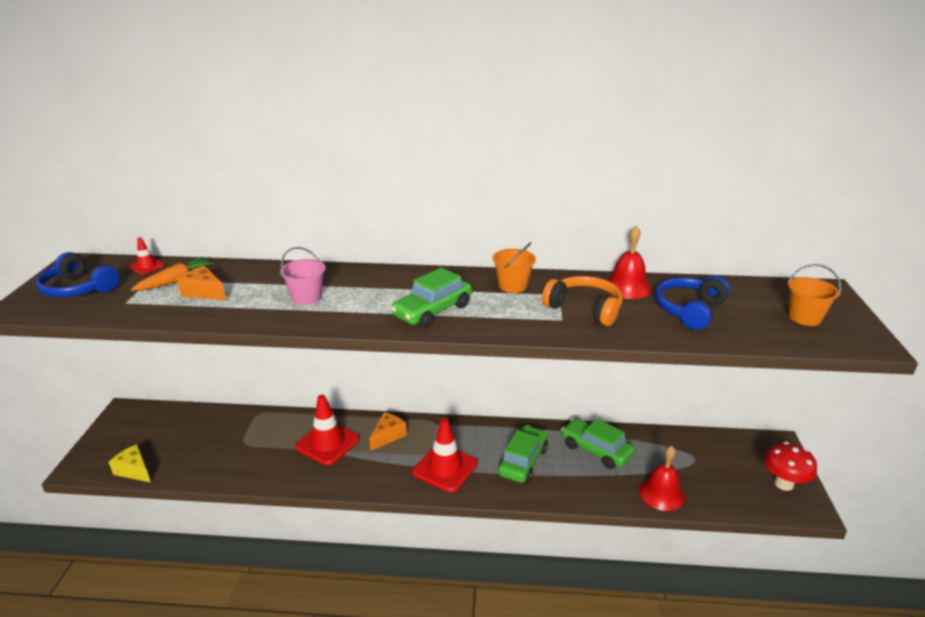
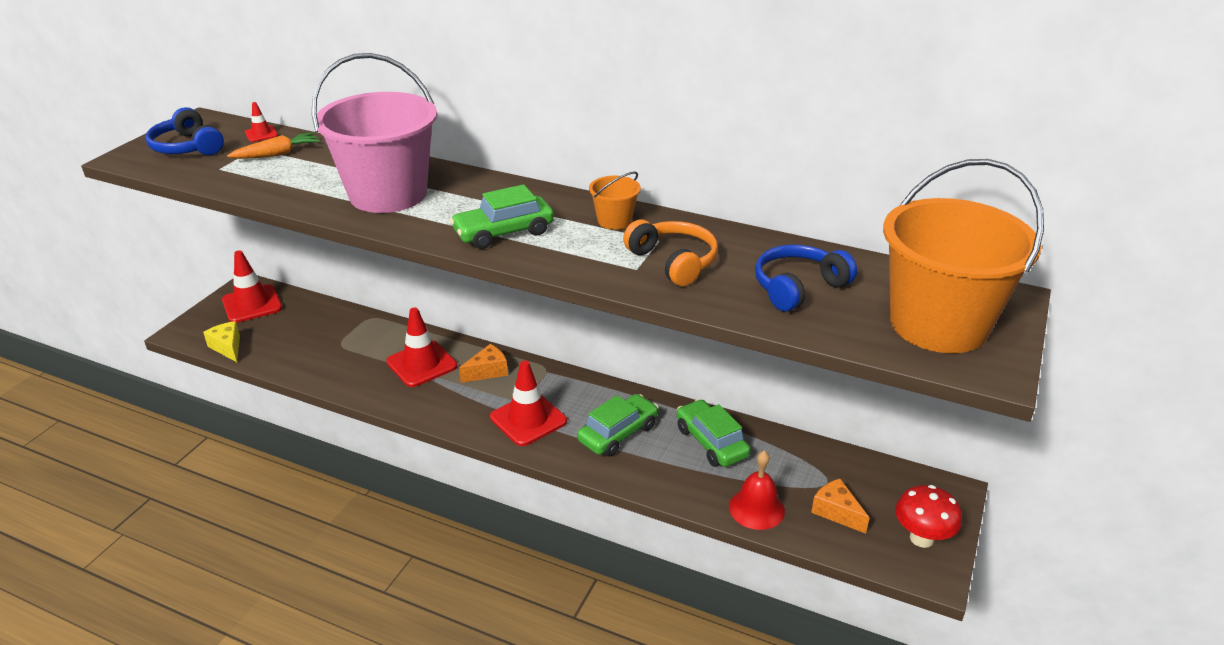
camera: 20 degrees right, 5 degrees up
orange cheese [177,266,226,300] -> orange cheese moved to [811,479,869,534]
pink bucket [280,247,326,305] -> pink bucket [312,53,437,213], size x2.36
red bell [607,226,651,299] -> none
orange bucket [788,264,841,326] -> orange bucket [883,159,1044,353], size x2.36
none -> red traffic cone [222,250,282,323]

